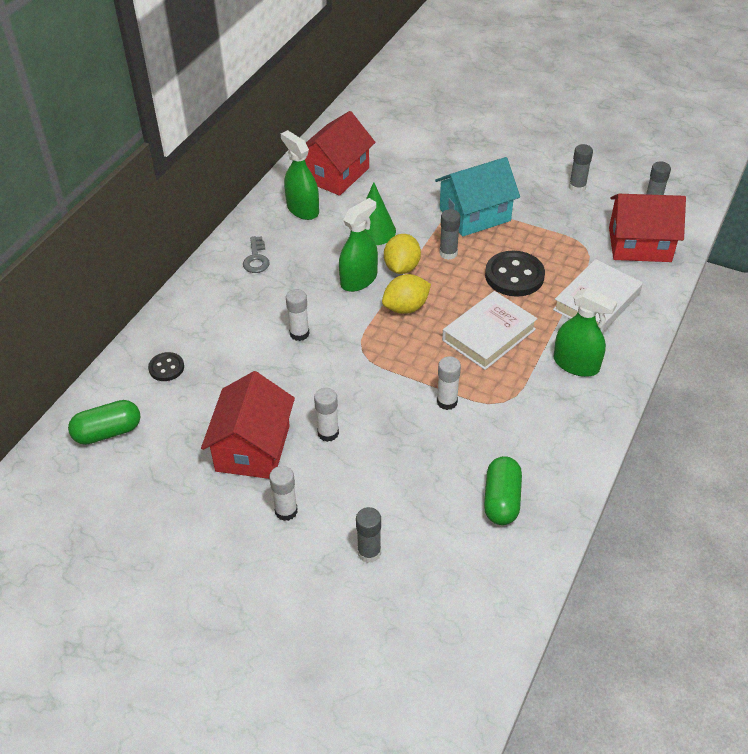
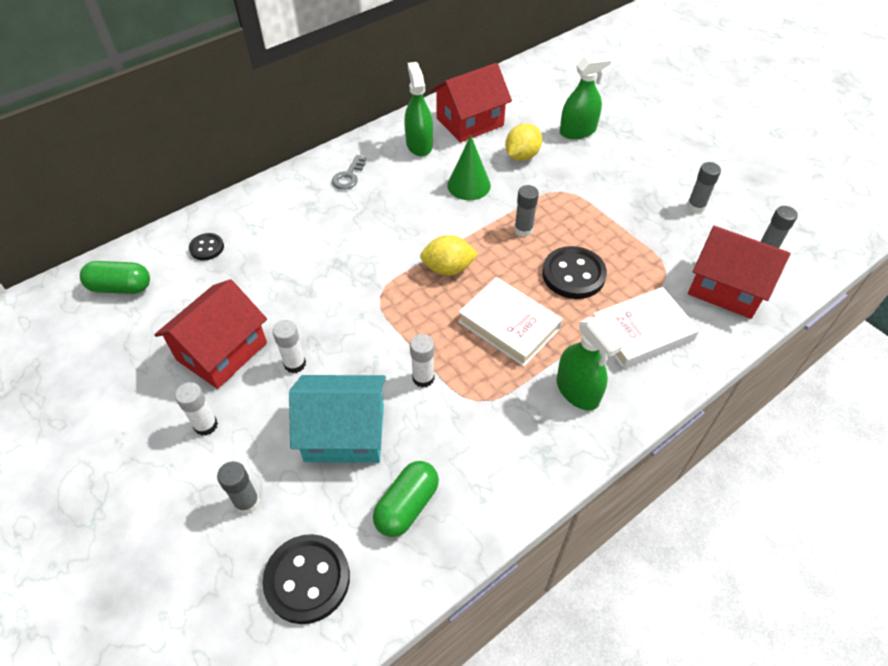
camera: 25 degrees right, 5 degrees up
white glue stick [286,289,309,341] -> none
green spray bottle [339,198,378,292] -> green spray bottle moved to [560,54,612,139]
yellow lemon [384,234,421,274] -> yellow lemon moved to [505,123,542,161]
turquoise house [435,157,520,237] -> turquoise house moved to [289,375,386,463]
white book [442,291,538,370] -> white book turned 60 degrees clockwise [458,277,562,367]
none -> black button [262,534,350,624]

